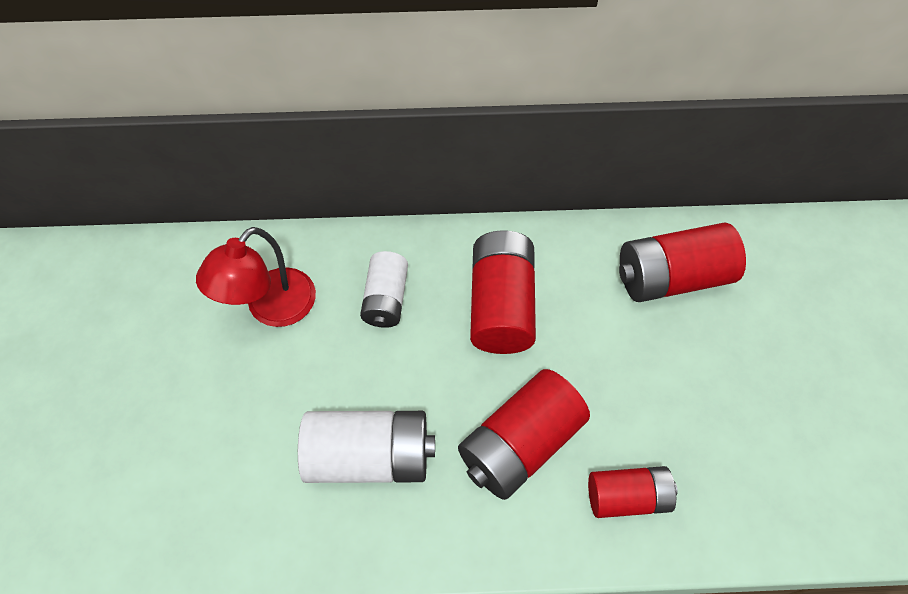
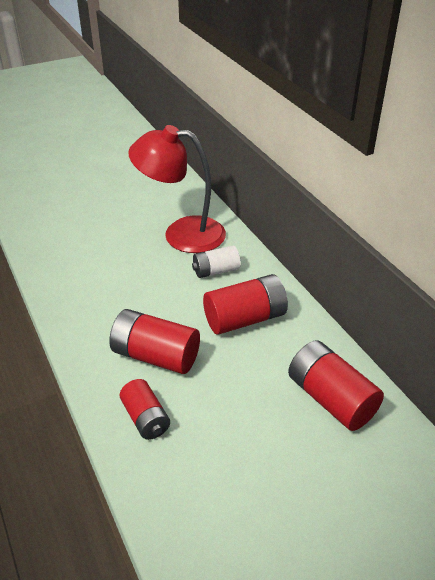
camera: 65 degrees right, 20 degrees down
red lamp [196,227,316,327] -> red lamp [128,125,226,253], size x1.50
white battery [298,411,435,483] -> none

